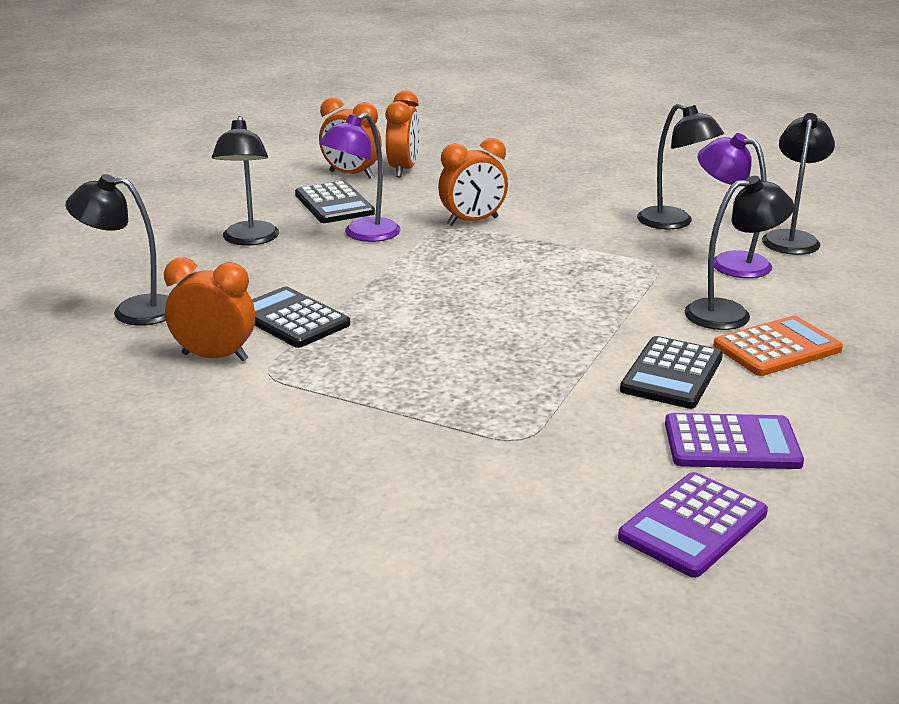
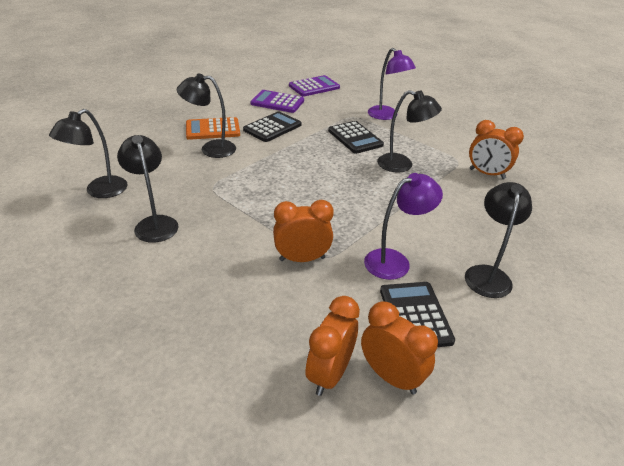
camera: 165 degrees left, 10 degrees up
black lamp [66,174,168,326] -> black lamp moved to [377,90,442,172]
black calculator [252,287,350,348] -> black calculator moved to [328,121,384,154]
purple lamp [698,133,772,278] -> purple lamp moved to [368,48,416,120]

